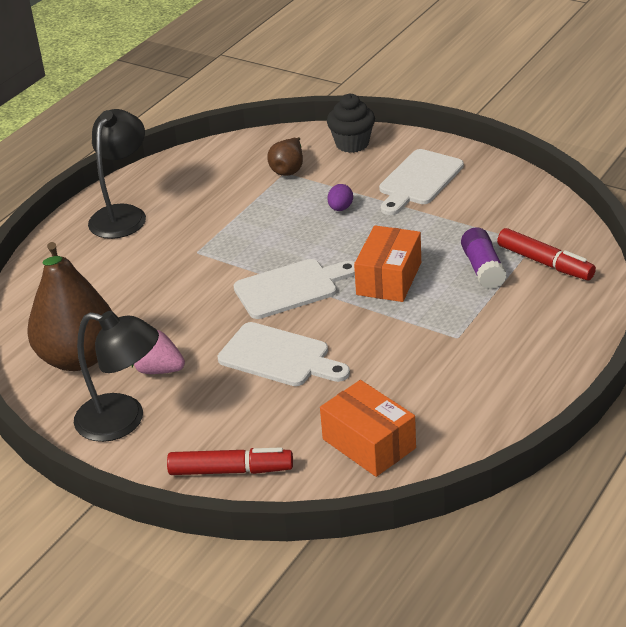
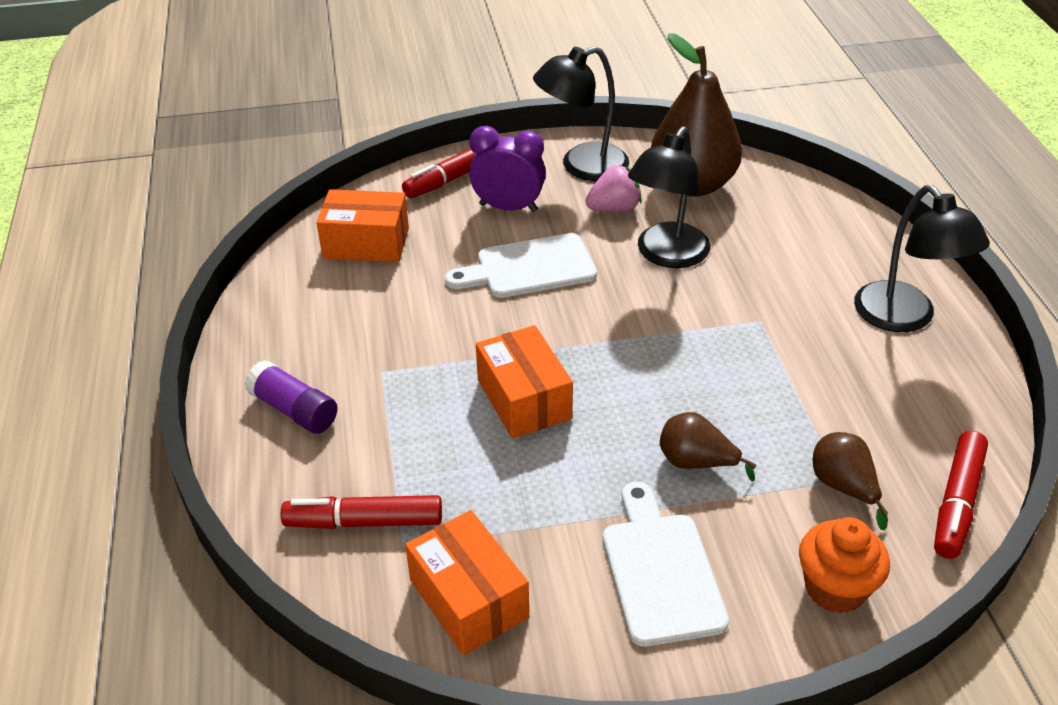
camera: 135 degrees right, 5 degrees up
white cutting board [233,259,355,319] -> none
black cupcake [327,93,375,153] -> orange cupcake [799,517,890,614]
purple egg [328,184,353,211] -> brown pear [660,412,756,482]
purple glue stick [461,227,507,289] -> purple glue stick moved to [245,360,338,434]
none -> orange box [405,510,529,655]
none -> purple clock [469,126,546,212]
none -> black lamp [628,126,710,268]
none -> red marker [934,431,988,559]

